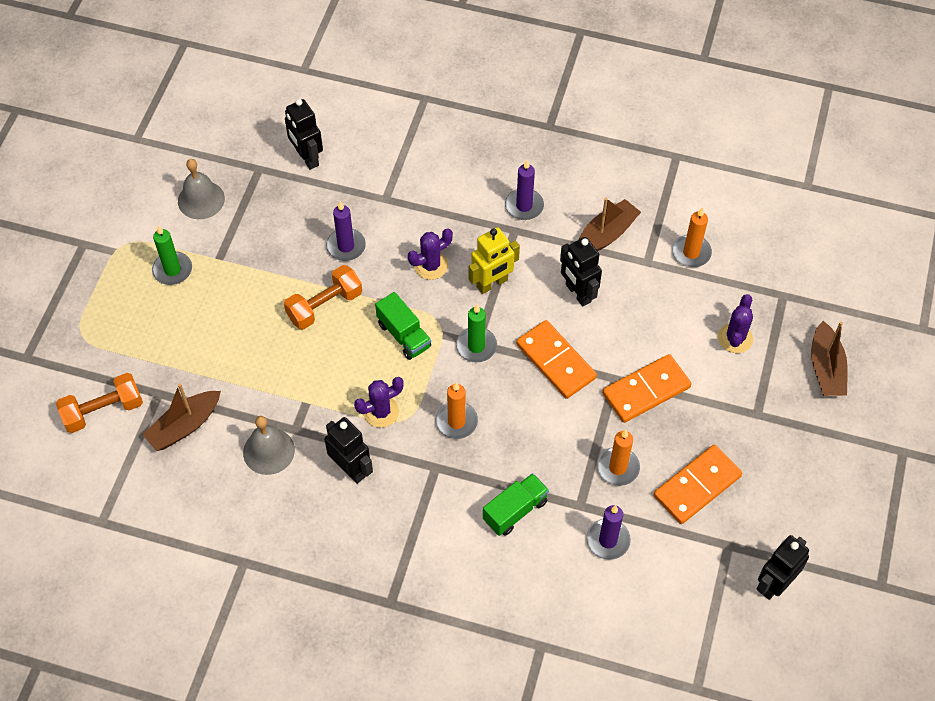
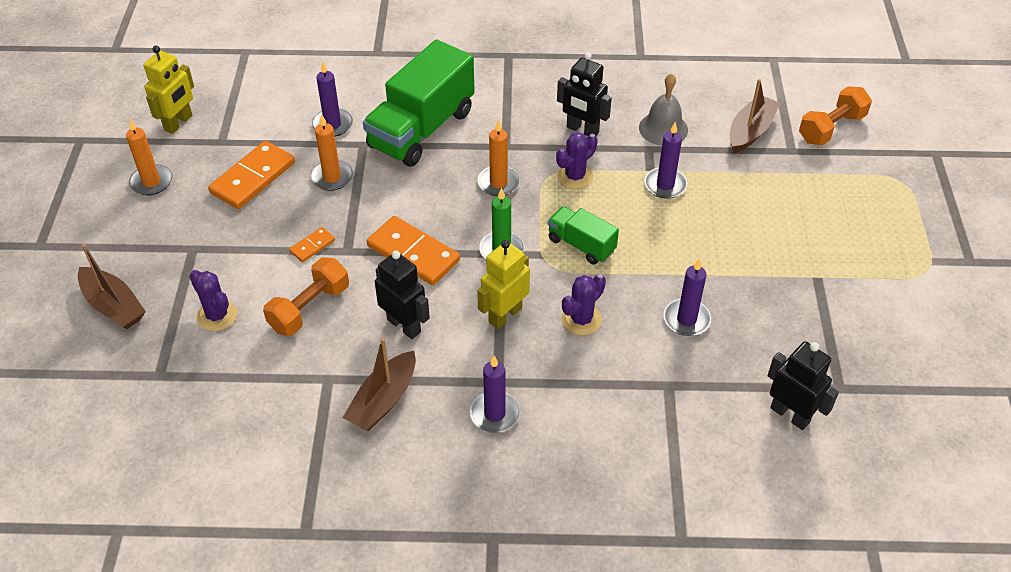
camera: 165 degrees right, 10 degrees down
green candle [152,225,192,285] -> none
grey bell [178,159,225,219] -> none
orange dumbbell [284,265,362,330] -> orange dumbbell moved to [263,257,349,336]
green truck [483,473,549,536] -> green truck [363,39,475,167], size x1.96
orange domino [602,354,691,423] -> orange domino [289,227,335,262], size x0.49
orange candle [672,208,712,267] -> orange candle moved to [126,119,172,195]
purple cactus [718,294,753,353] -> purple cactus turned 45 degrees counterclockwise [189,270,237,331]
black robot [756,535,809,600] -> yellow robot [143,46,194,134]
brown boat [811,321,848,396] -> brown boat turned 150 degrees clockwise [78,244,146,329]
none -> purple candle [644,122,687,198]

